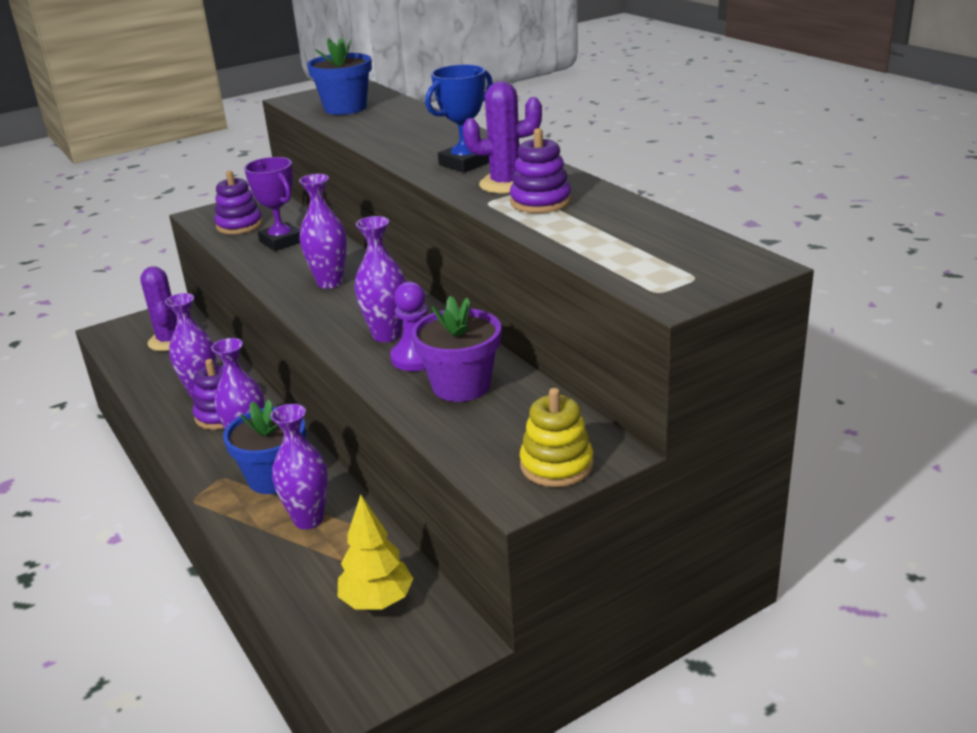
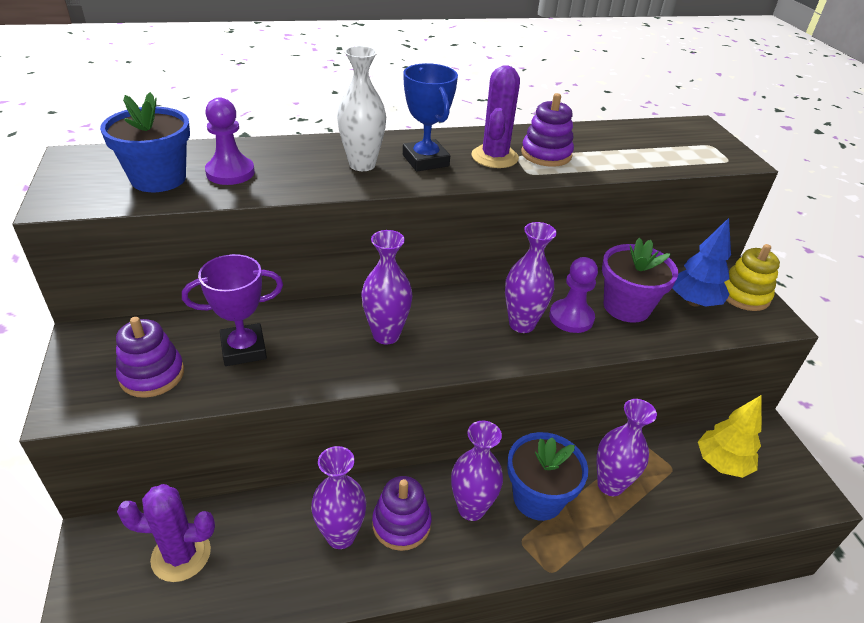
camera: 75 degrees left, 10 degrees up
none -> purple pawn [205,98,255,185]
none -> white vase [337,46,386,171]
none -> blue tree [672,218,731,307]

